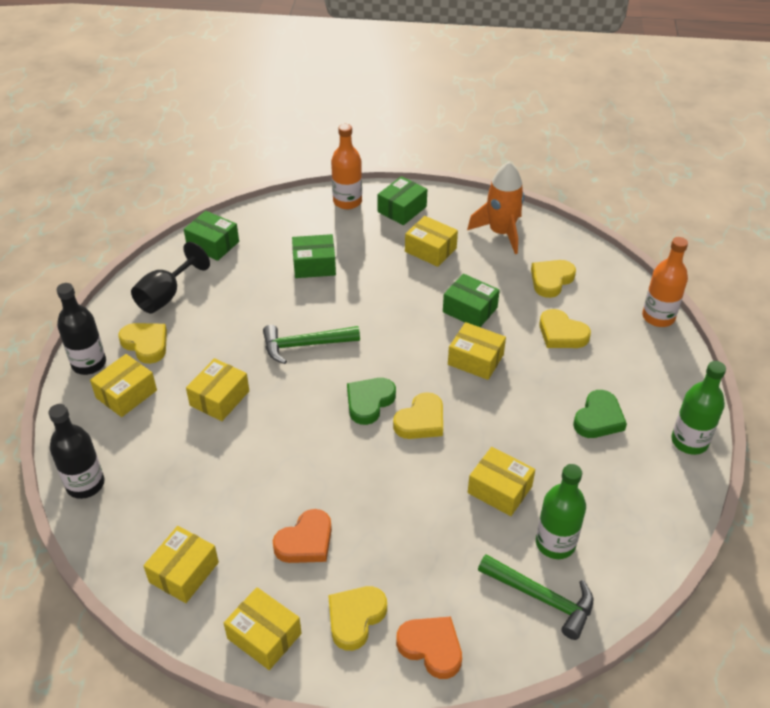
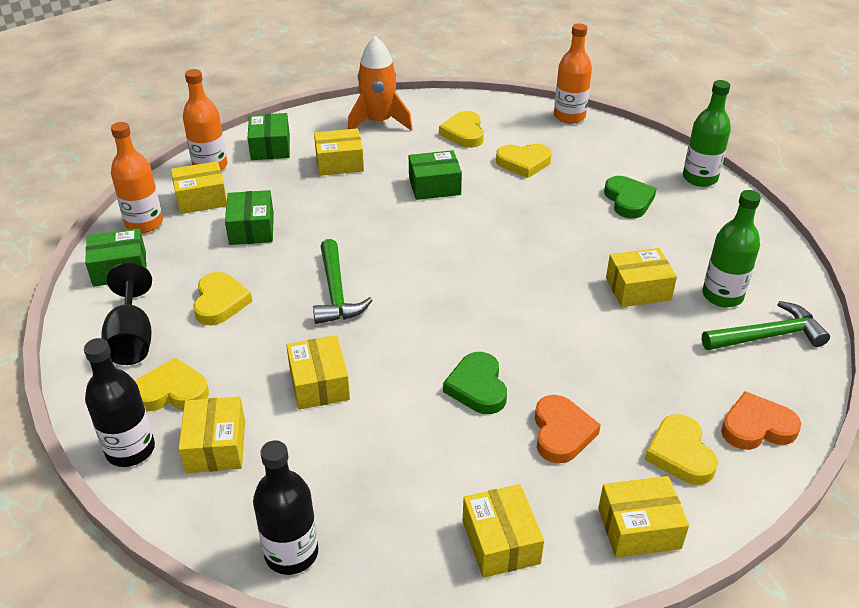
camera: 45 degrees left, 5 degrees down
green hammer [263,325,360,364] -> green hammer turned 45 degrees counterclockwise [313,239,373,324]
green box [292,234,336,278] -> green box turned 45 degrees counterclockwise [225,190,274,245]
green heart [347,378,396,425] -> green heart moved to [443,352,507,414]
yellow heart [393,392,443,439] -> yellow heart moved to [193,272,252,325]
yellow box [448,322,506,380] -> yellow box moved to [171,161,227,214]
none -> orange bottle [111,122,163,233]

